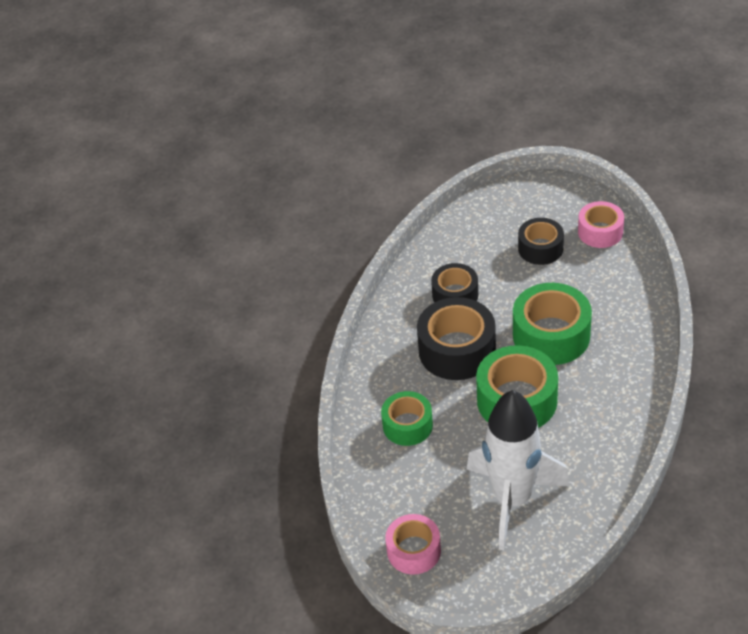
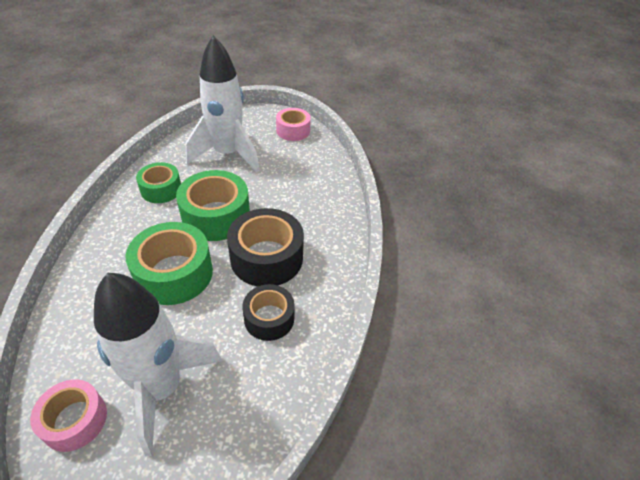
camera: 165 degrees right, 0 degrees up
green tape [381,391,433,446] -> green tape moved to [136,162,181,203]
black tape [518,218,564,265] -> white rocket [94,273,223,456]

